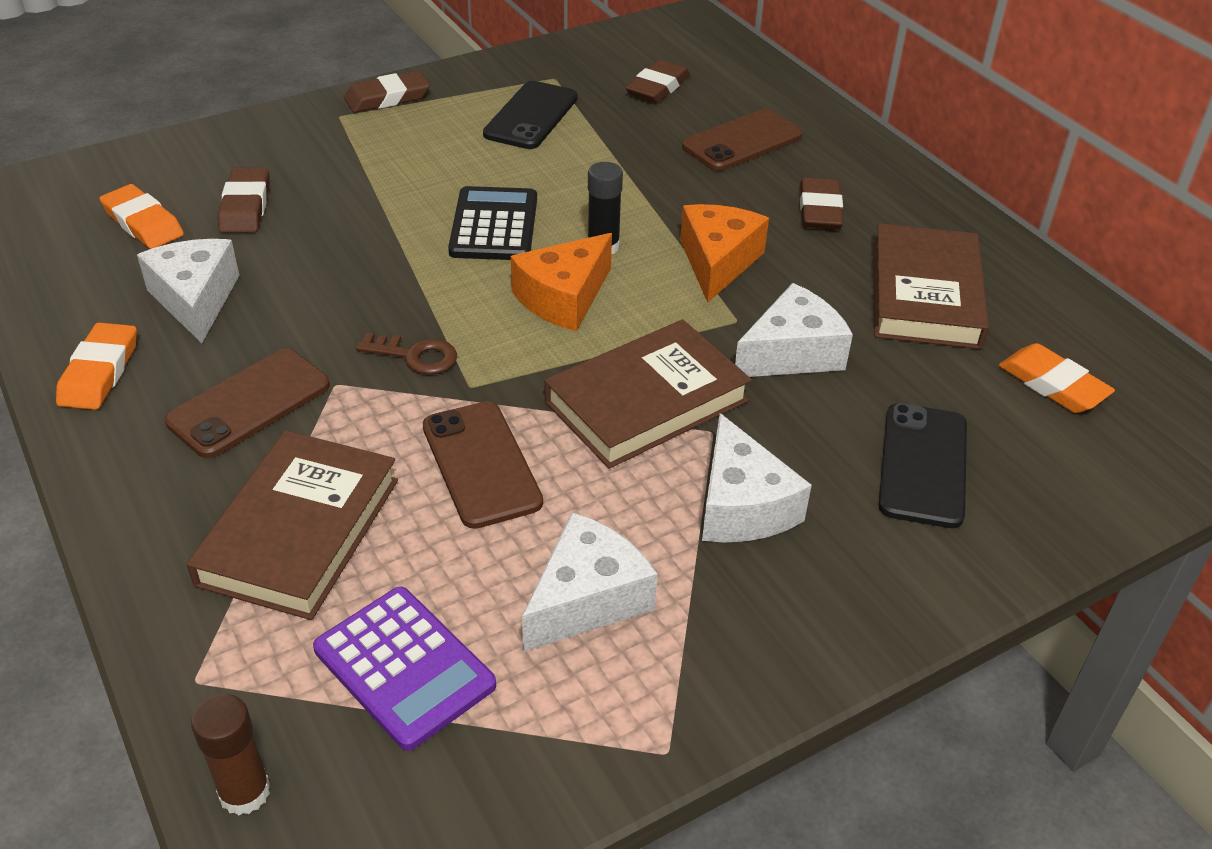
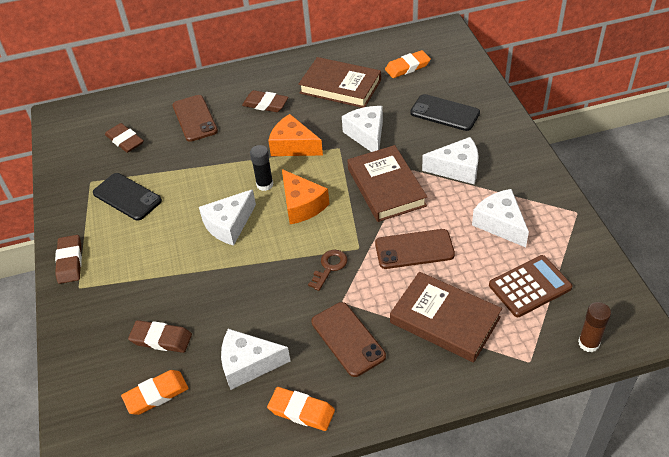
camera: 70 degrees left, 5 degrees up
purple calculator [313,587,496,751] -> brown calculator [489,255,572,317]
black calculator [448,186,537,260] -> white cheese [199,189,256,246]

